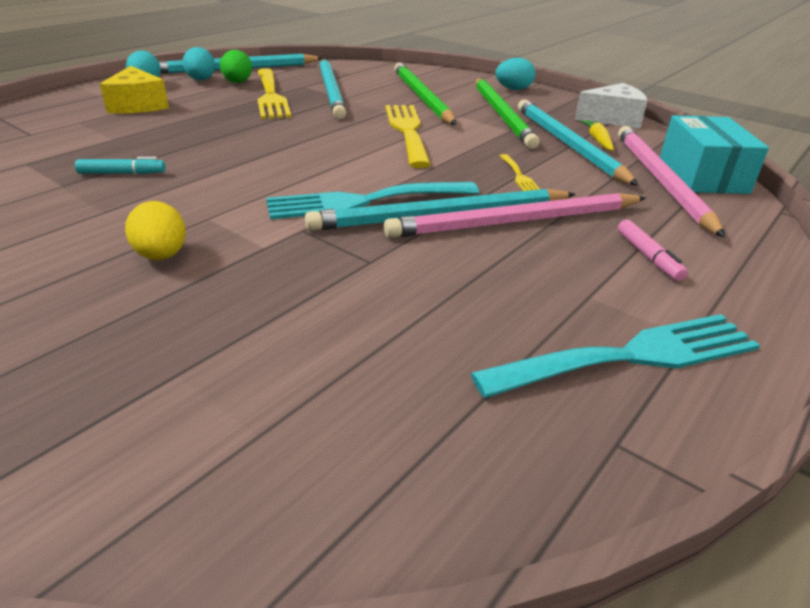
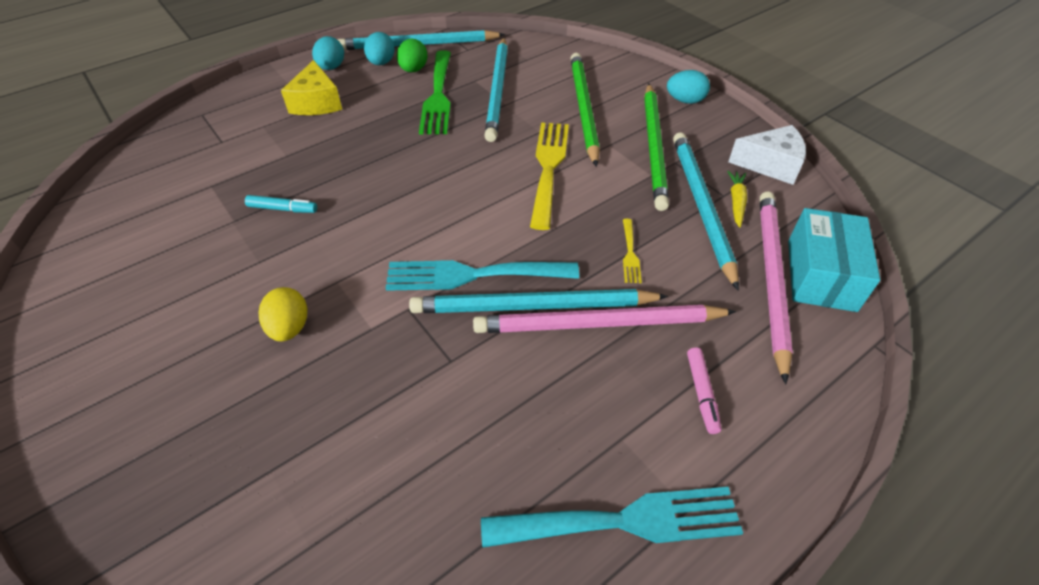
camera: 15 degrees right, 15 degrees up
yellow fork [257,68,291,119] -> green fork [419,50,451,134]

